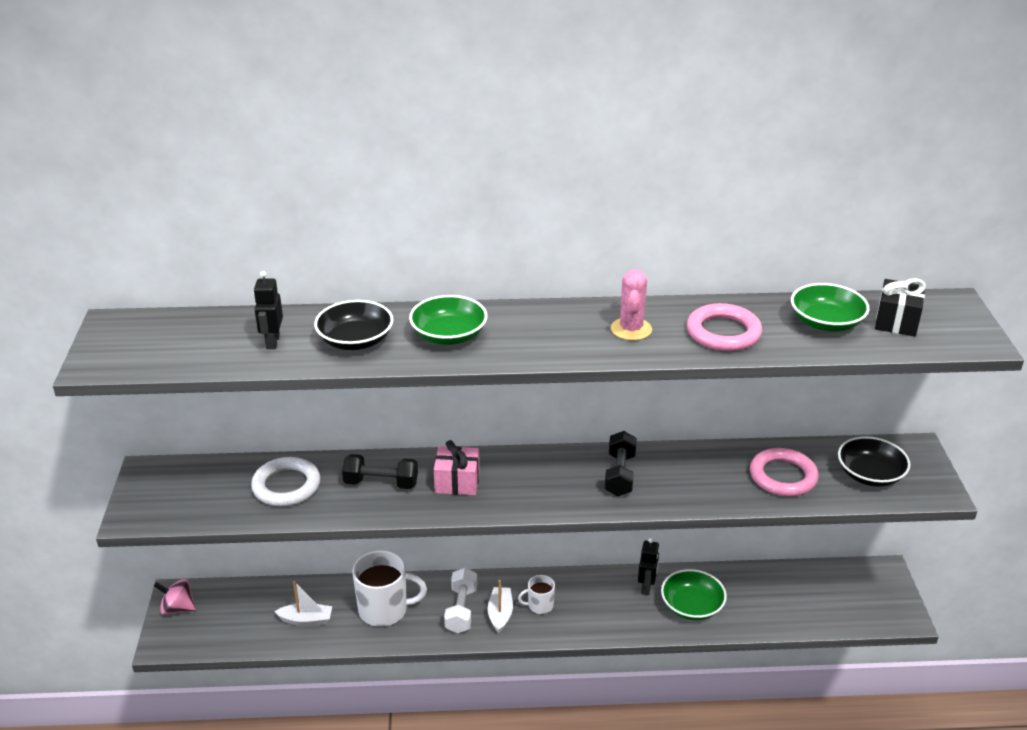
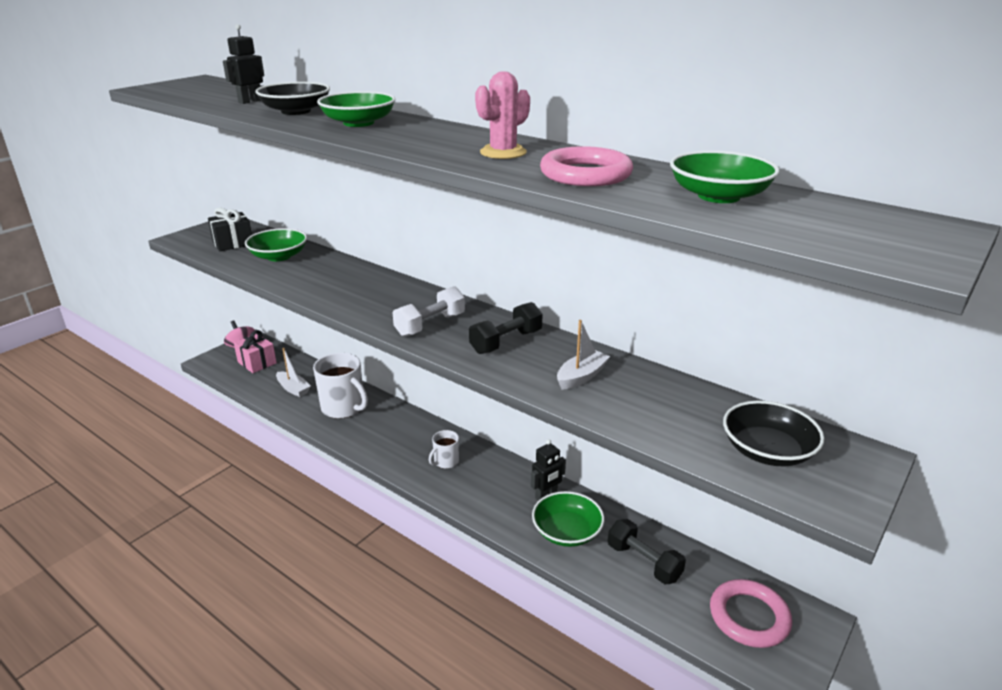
camera: 40 degrees right, 5 degrees down
white ring [251,457,320,506] -> green bowl [245,228,307,261]
black dumbbell [342,454,418,489] -> black dumbbell moved to [608,519,686,584]
pink gift [434,440,480,495] -> pink gift moved to [234,330,277,373]
white dumbbell [444,568,477,633] -> white dumbbell moved to [393,286,465,337]
white boat [488,580,513,633] -> white boat moved to [557,320,610,390]
white mug [518,575,555,614] -> white mug turned 75 degrees counterclockwise [429,430,459,469]
pink ring [750,448,819,496] -> pink ring moved to [710,579,792,648]
black gift [875,278,926,336] -> black gift moved to [208,207,252,251]

